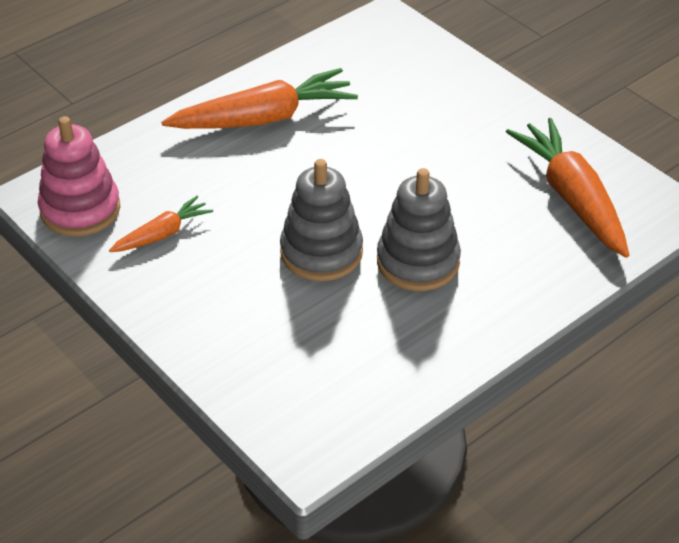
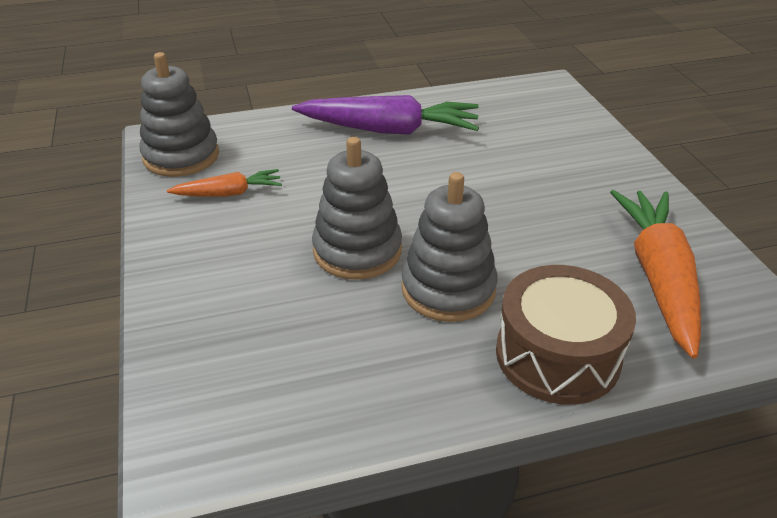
camera: 25 degrees right, 5 degrees down
pink stacking toy [38,116,120,237] -> grey stacking toy [139,52,219,177]
orange carrot [162,68,358,129] -> purple carrot [292,95,479,135]
none -> brown drum [496,265,636,405]

